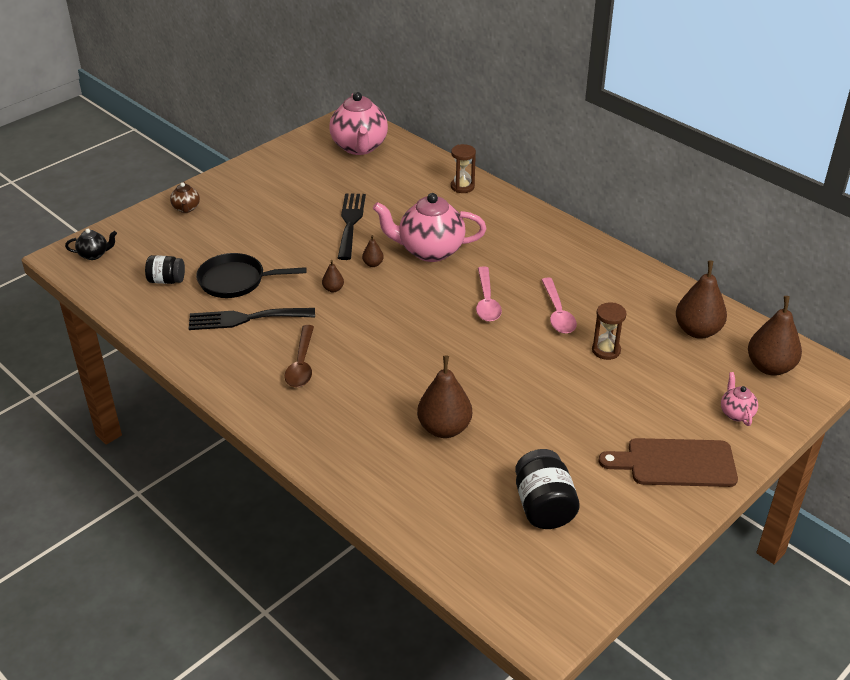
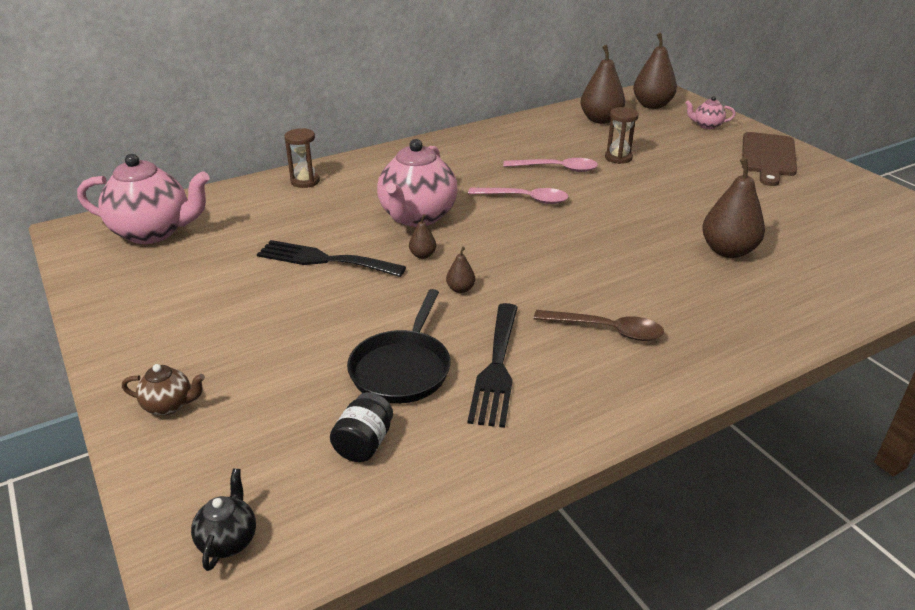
camera: 75 degrees left, 5 degrees down
black jar [515,449,580,529] -> none

